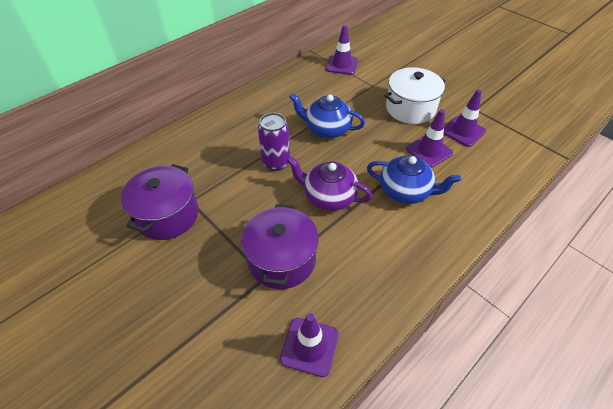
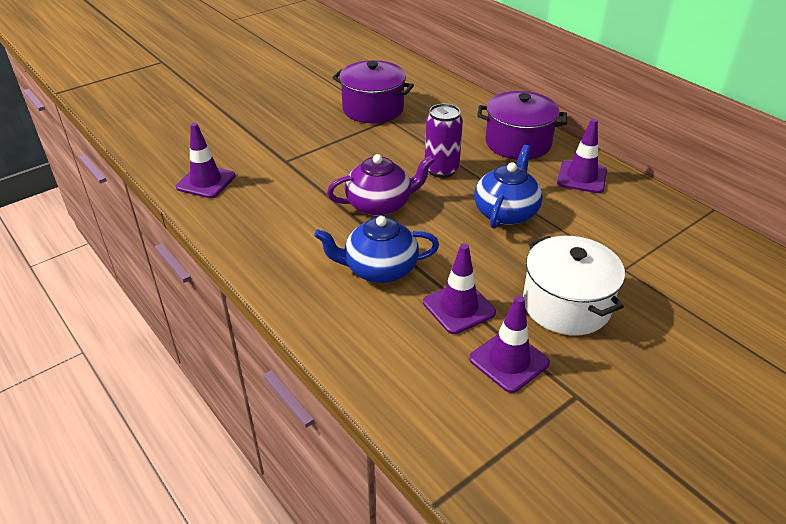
camera: 95 degrees right, 10 degrees down
purple pot [241,204,319,289] -> purple pot moved to [477,91,567,160]
purple teapot [286,156,372,211] -> purple teapot turned 45 degrees clockwise [327,154,435,216]
purple traffic cone [326,25,358,75] -> purple traffic cone moved to [557,119,607,193]
blue teapot [367,155,461,204] -> blue teapot turned 60 degrees clockwise [314,216,439,283]

